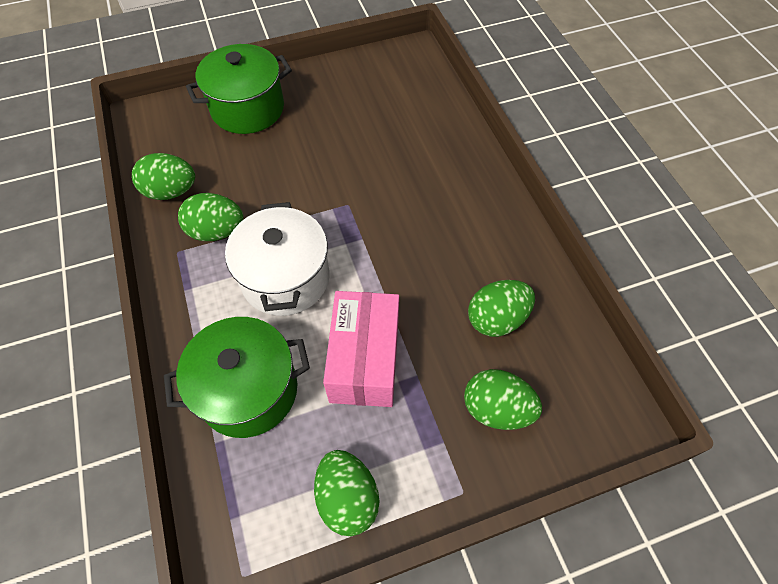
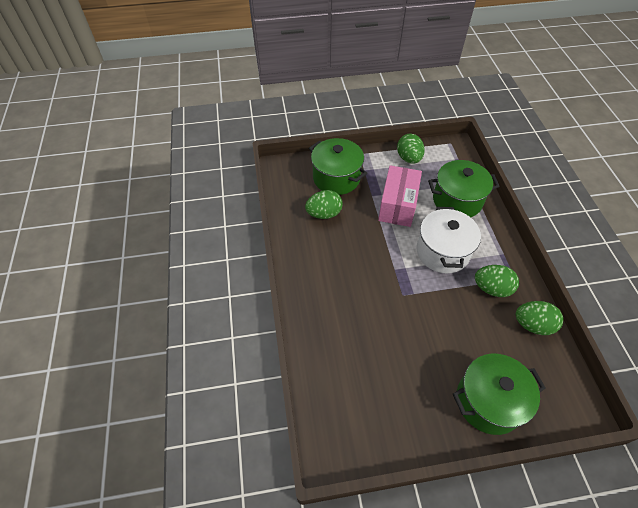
camera: 170 degrees left, 5 degrees down
green egg [464,369,542,430] -> green pot [309,138,367,195]

